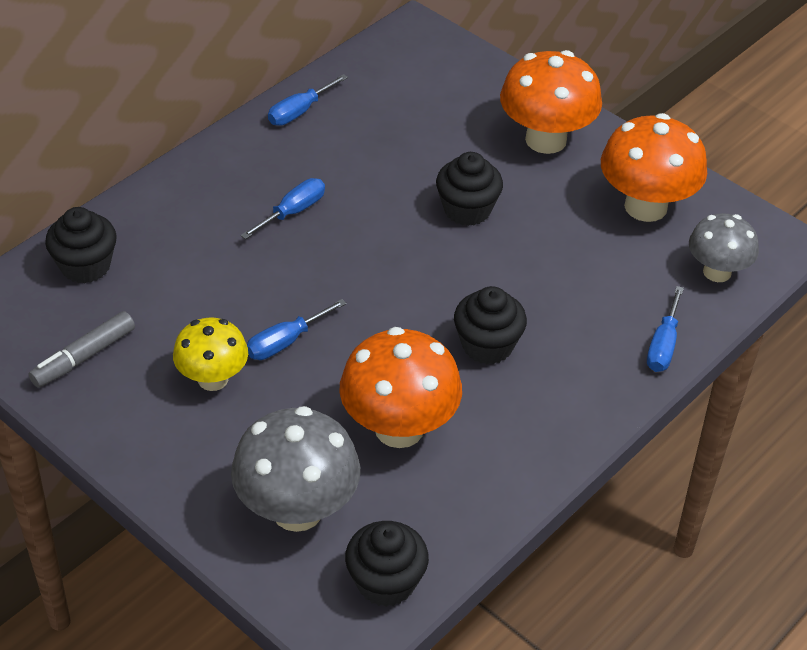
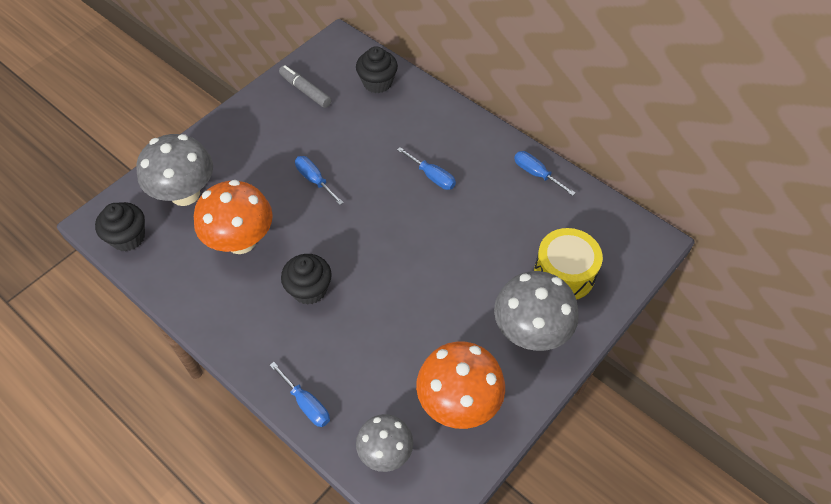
camera: 90 degrees right, 10 degrees up
yellow mushroom [173,317,248,391] -> none
black cupcake [436,152,503,226] -> none
orange mushroom [500,50,602,154] -> grey mushroom [494,271,579,351]
blue screwdriver [647,286,684,372] -> blue screwdriver turned 150 degrees counterclockwise [270,362,330,427]
none -> yellow drum [534,228,603,300]

